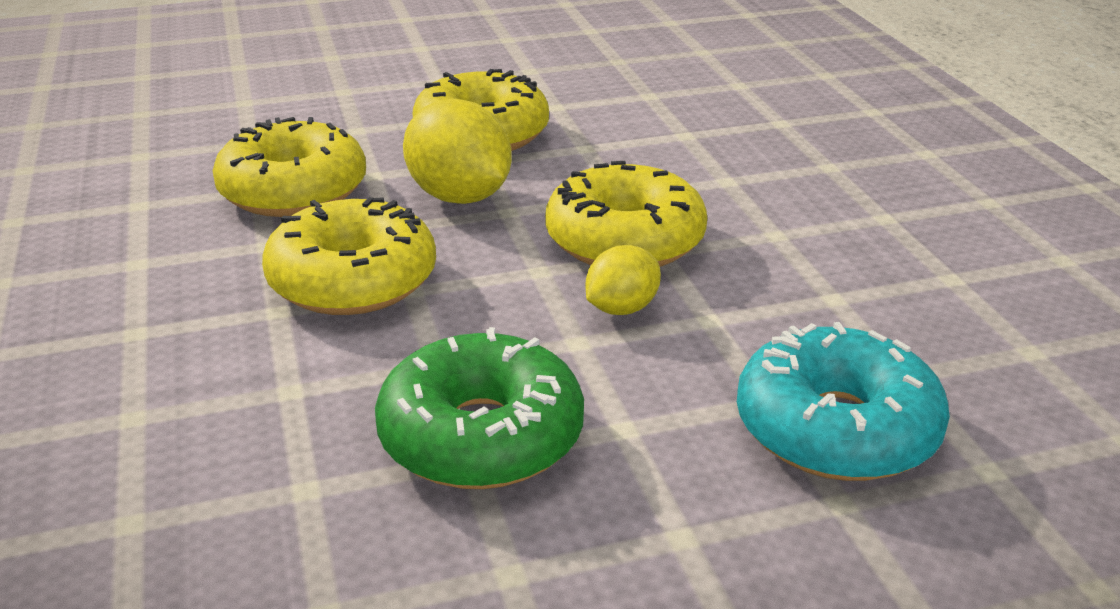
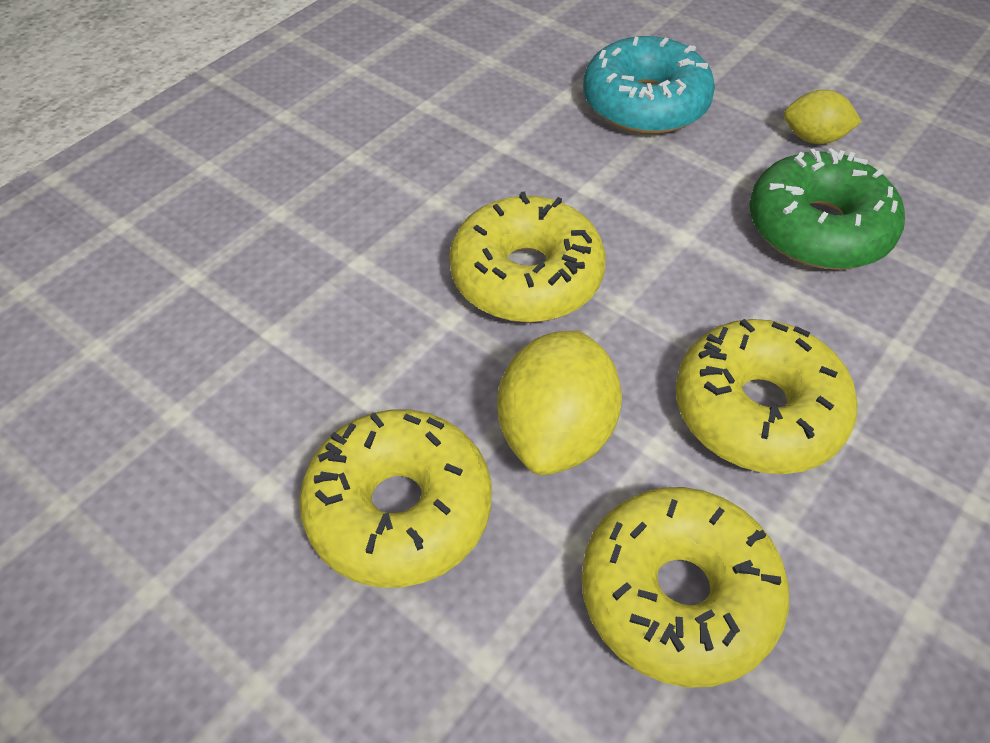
camera: 125 degrees left, 20 degrees up
yellow lemon [586,245,661,315] -> yellow lemon moved to [784,90,862,144]

